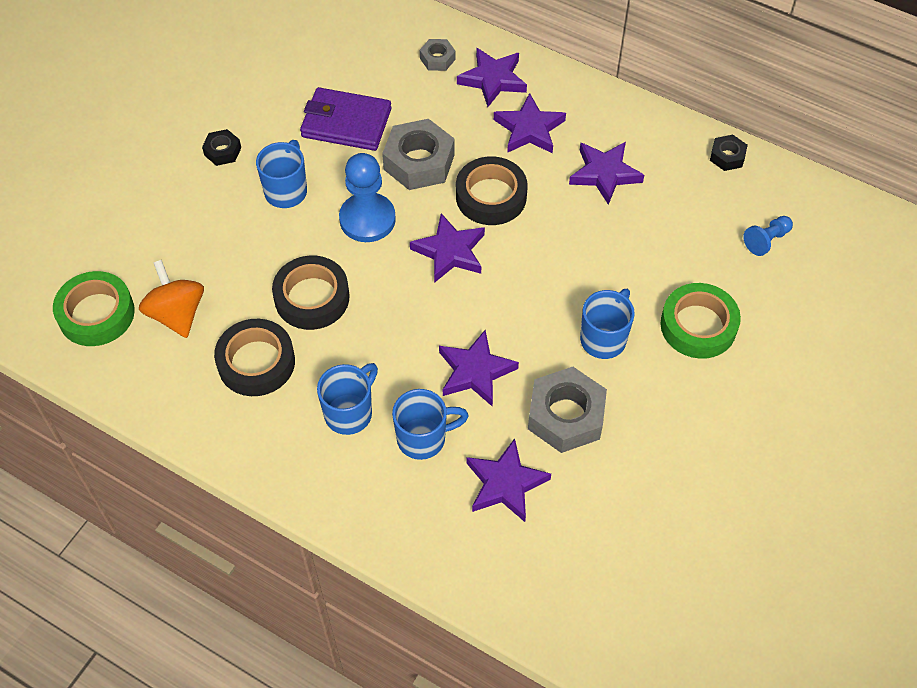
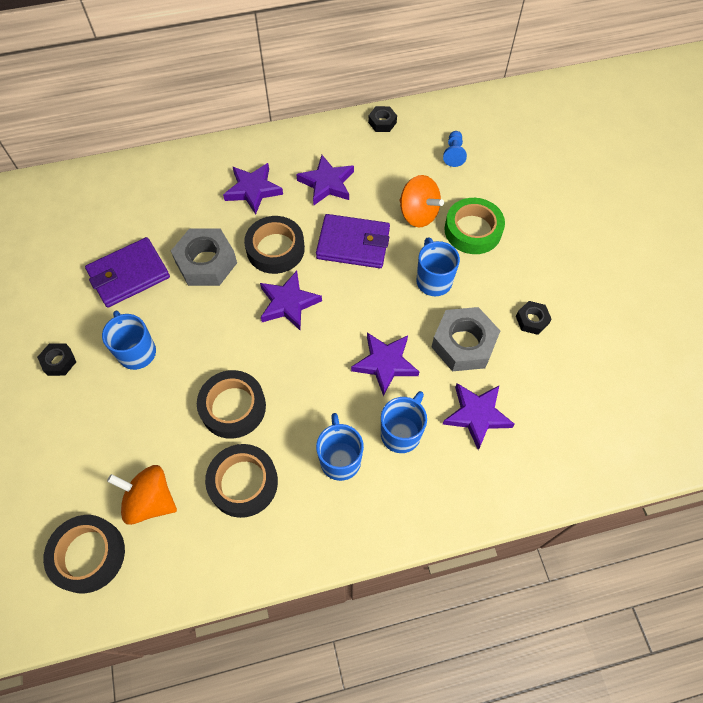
camera: 45 degrees left, 5 degrees up
green tape [53,271,135,346] -> black tape [43,515,125,593]
blue pawn [339,153,396,242] -> none
grey nut [420,39,456,71] -> none
purple star [457,48,527,107] -> none
none -> purple wallet [316,214,390,268]
none -> orange spinning top [399,175,444,227]
none -> black nut [516,301,552,335]

